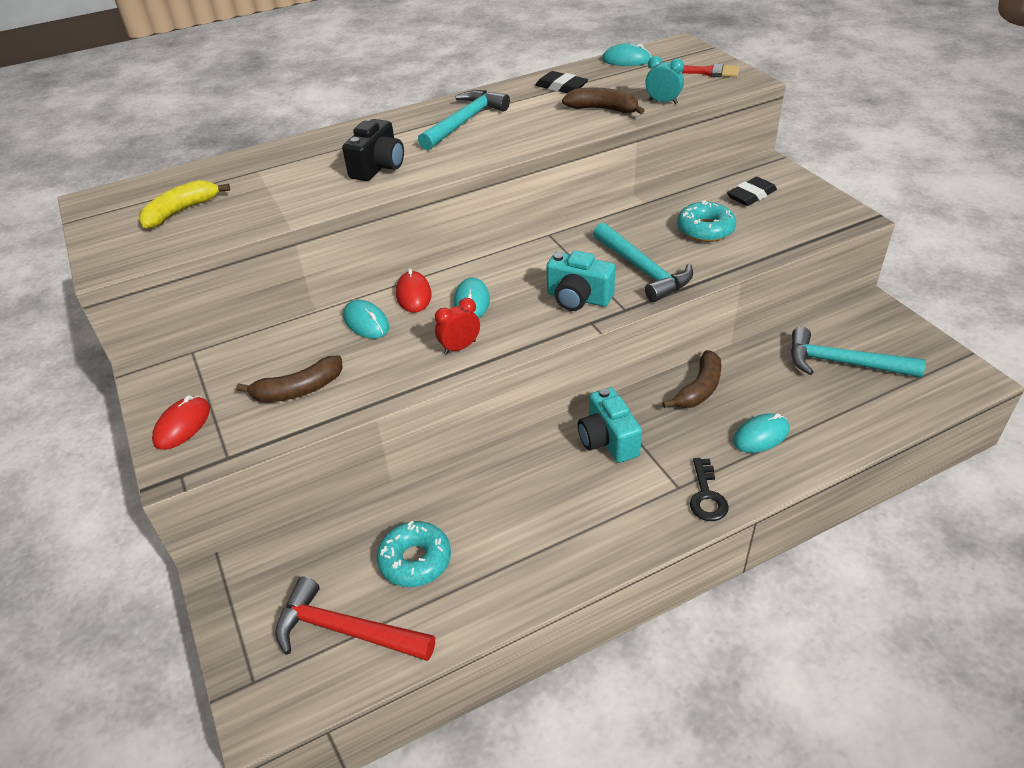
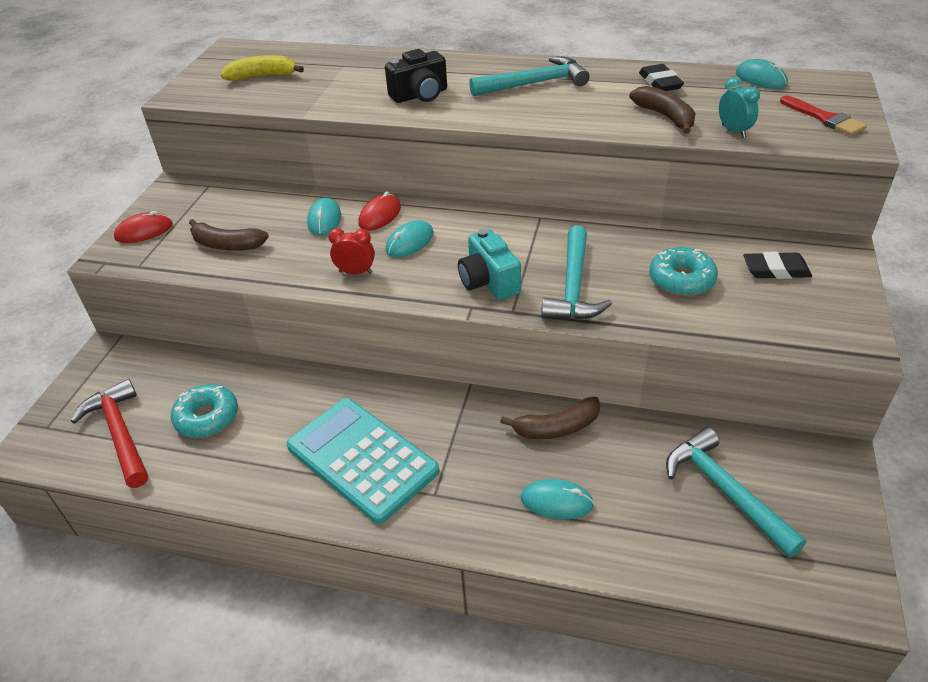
camera: 40 degrees right, 0 degrees up
turquoise camera [578,387,642,463] -> none
black key [690,458,729,521] -> none
none -> turquoise calculator [286,398,439,524]

